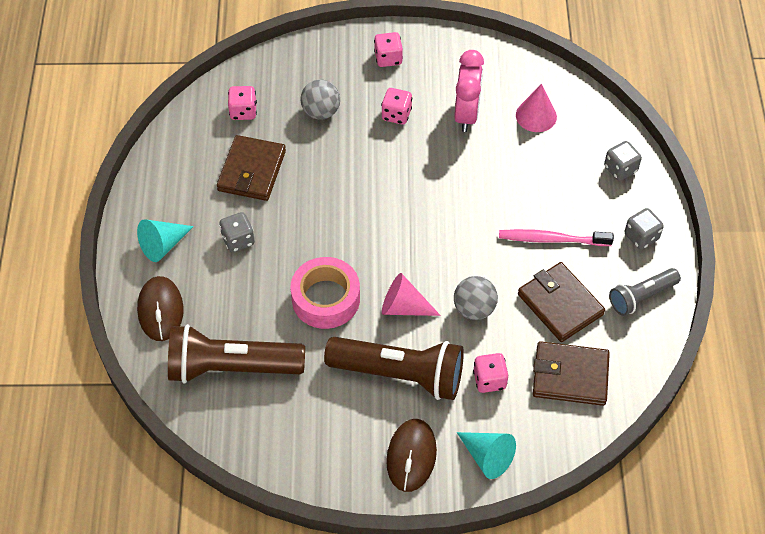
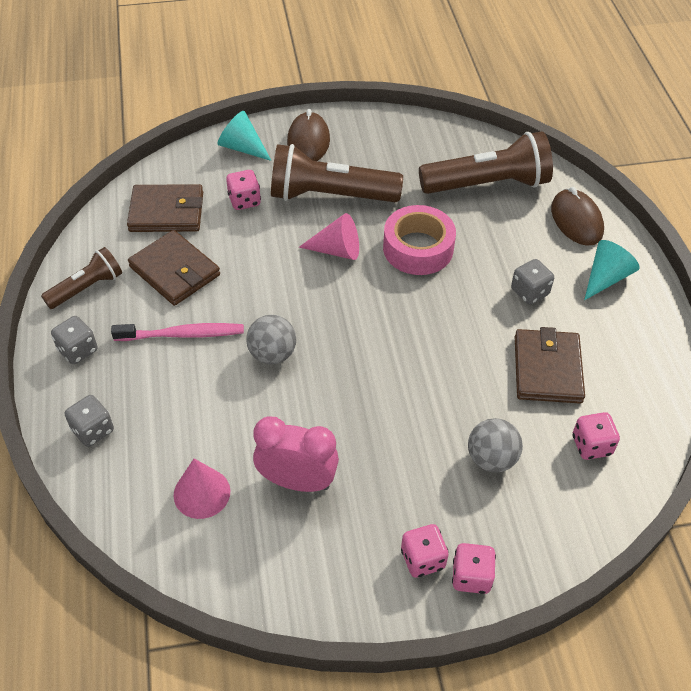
camera: 170 degrees right, 5 degrees down
pink dice [381,88,412,125] -> pink dice moved to [452,543,496,594]
pink clock [454,50,484,132] -> pink clock turned 105 degrees clockwise [253,416,339,492]
grey ball [454,276,498,320] -> grey ball moved to [246,315,296,365]
grey flashlight [609,268,681,316] -> brown flashlight [41,247,122,309]

